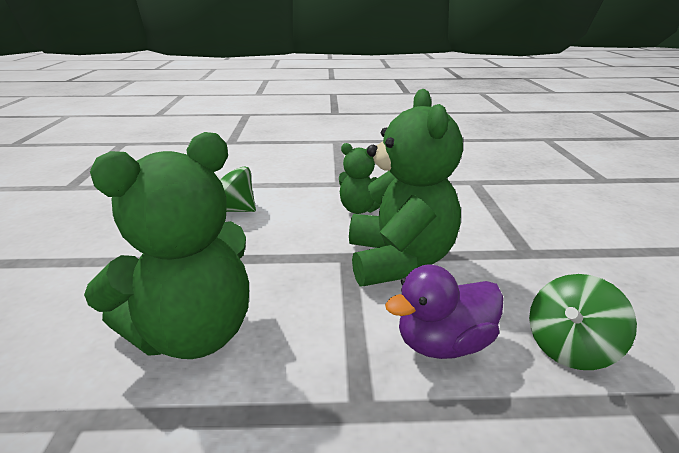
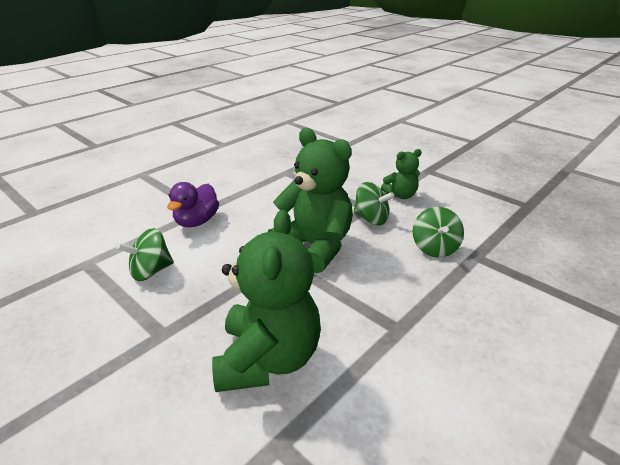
camera: 45 degrees left, 5 degrees up
green teddy bear [339,143,380,214] -> green teddy bear moved to [381,149,422,199]
purple duck [385,265,504,359] -> purple duck moved to [167,182,219,227]
none -> green spinning top [353,182,394,225]

